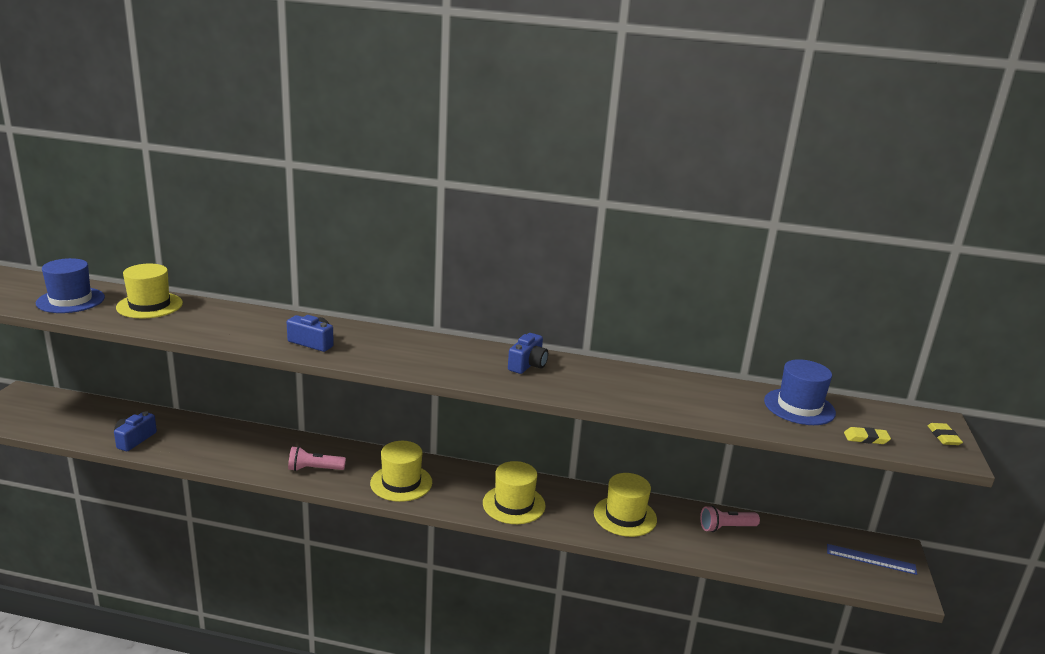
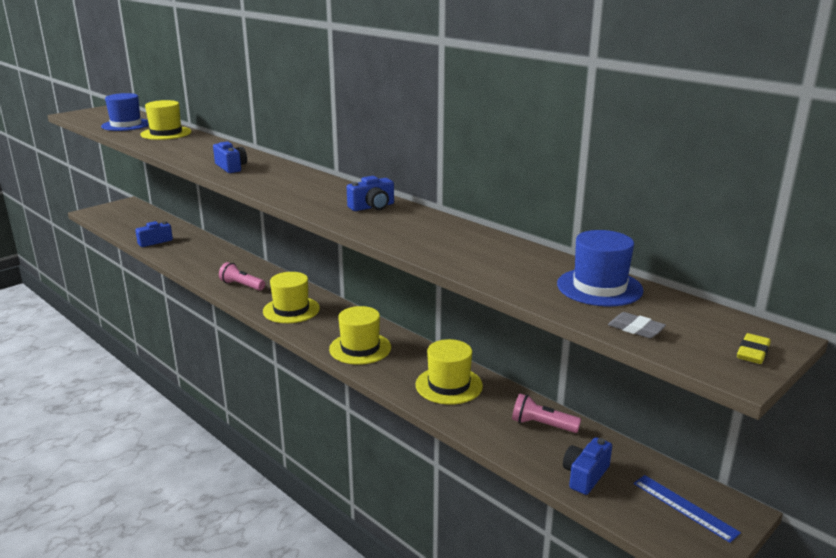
camera: 35 degrees right, 0 degrees up
yellow eraser [844,427,891,444] -> grey eraser [608,312,666,338]
none -> blue camera [563,437,612,495]

